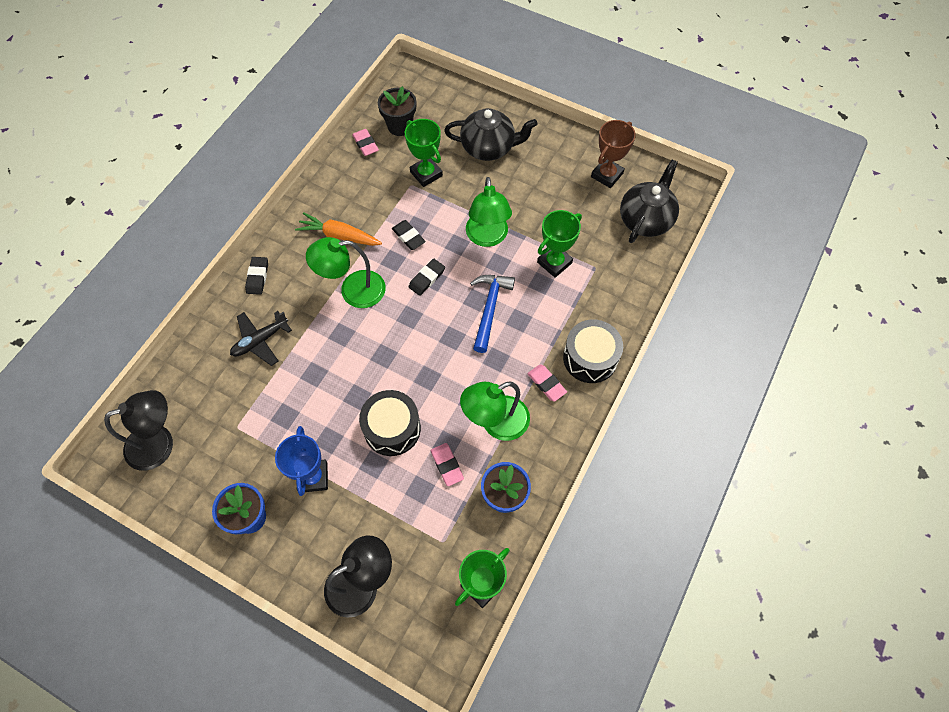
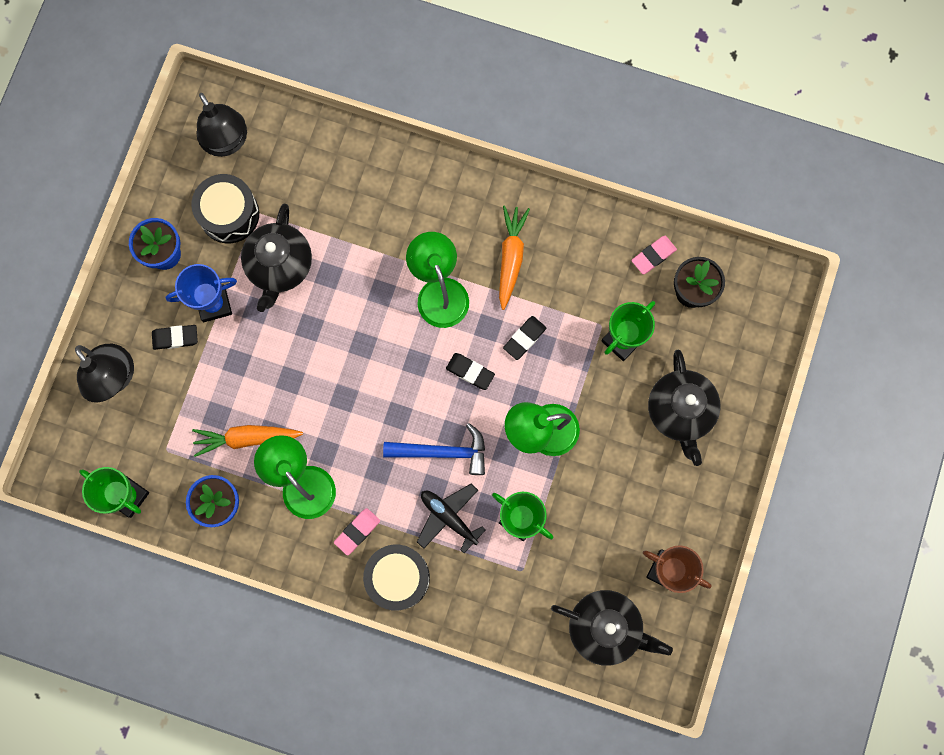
camera: 80 degrees right, 15 degrees up
black plane [230,311,292,366] -> black plane moved to [417,484,486,553]
black eraser [245,257,268,295] -> black eraser moved to [152,325,198,350]
black drum [359,390,421,456] -> black drum moved to [191,174,259,243]
pink eraser [430,443,464,486] -> orange carrot [192,425,303,457]
none -> black teapot [241,204,312,312]

